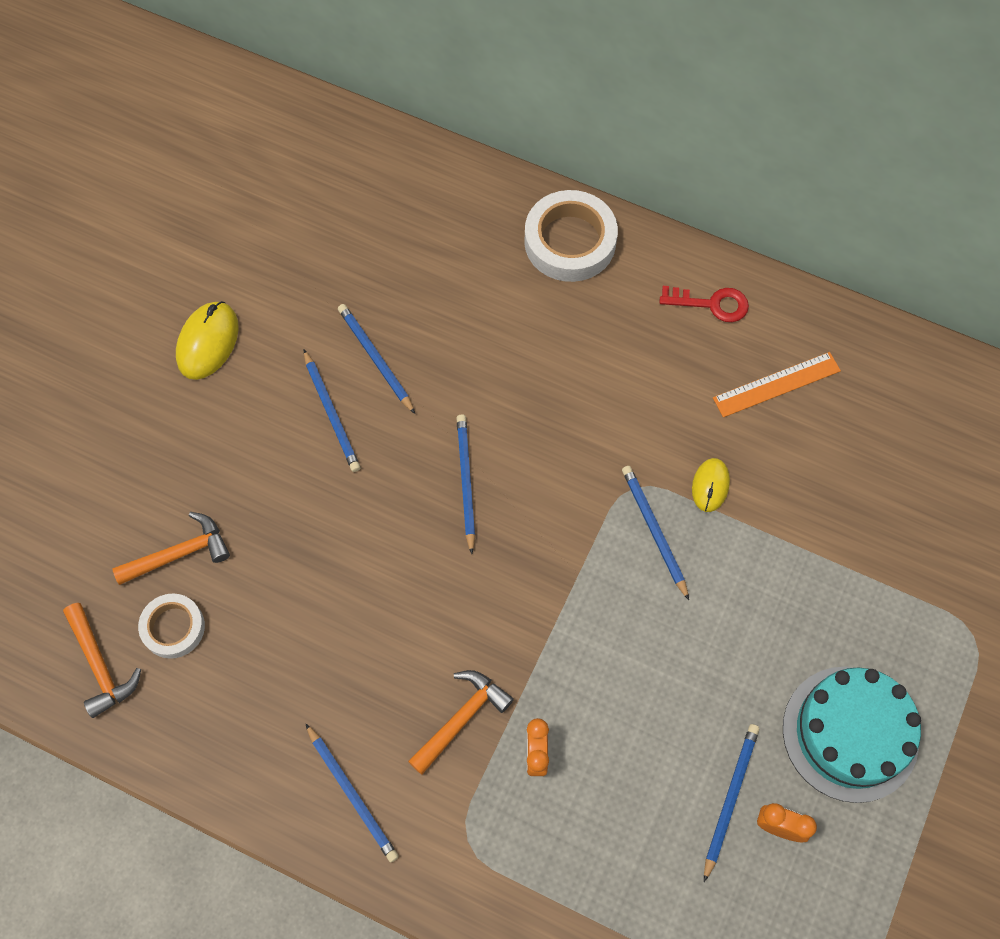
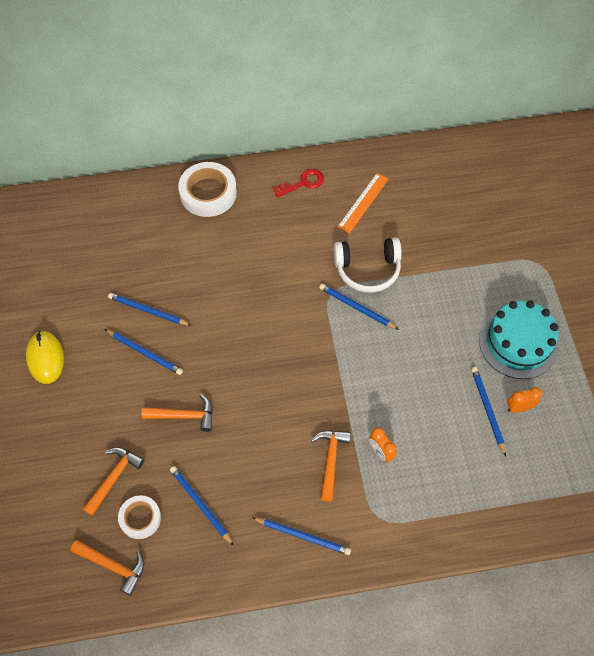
camera: 35 degrees left, 5 degrees down
blue pencil [456,414,475,554] -> blue pencil moved to [170,466,234,546]
yellow mouse [692,458,730,512] -> white headphones [333,238,402,293]
none -> orange hammer [142,394,213,432]

